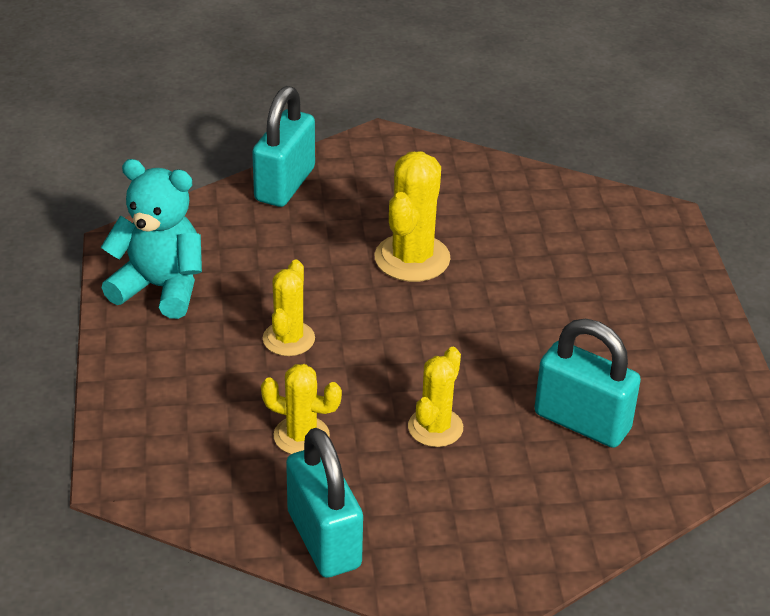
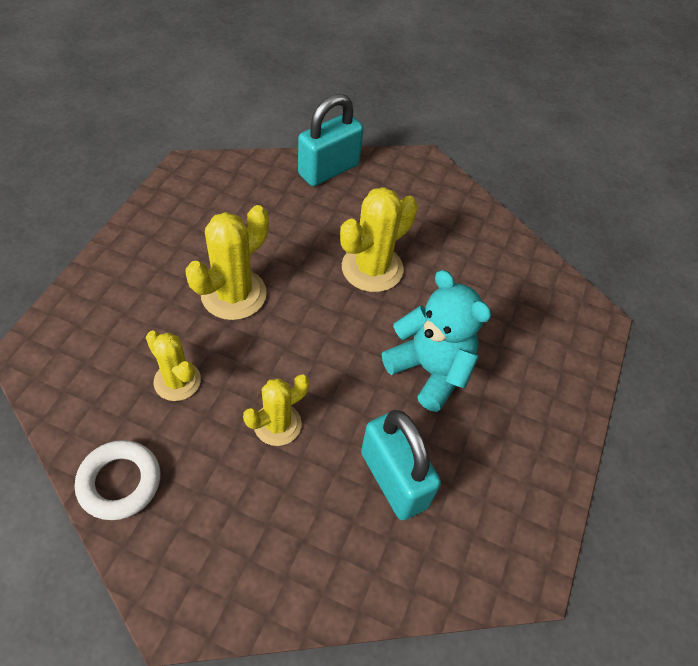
camera: 25 degrees right, 15 degrees up
turquoise teddy bear [101,159,202,319] -> turquoise teddy bear moved to [382,270,491,412]
yellow cactus [263,260,315,356] -> yellow cactus [185,205,269,320], size x1.54
turquoise padlock [286,428,363,578] -> white ring [75,440,161,520]

